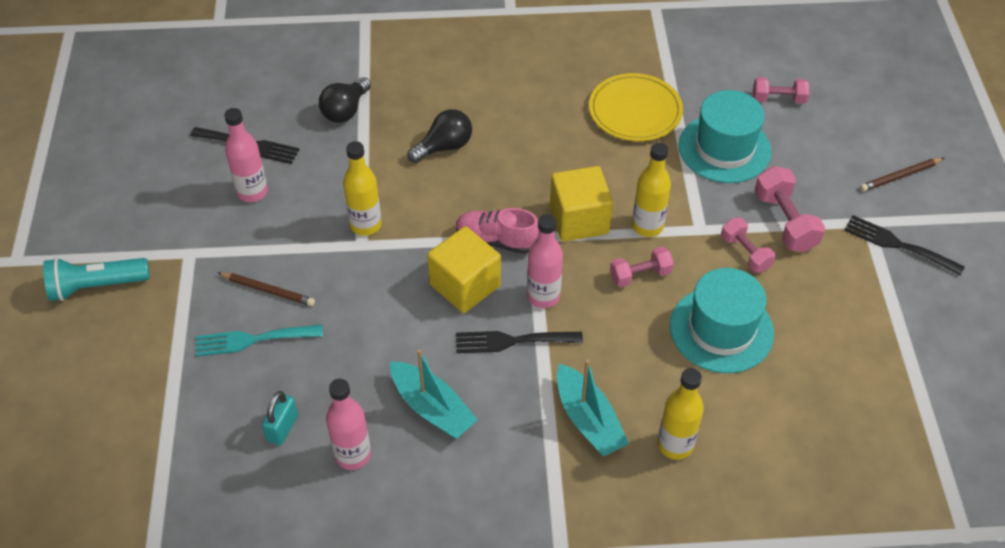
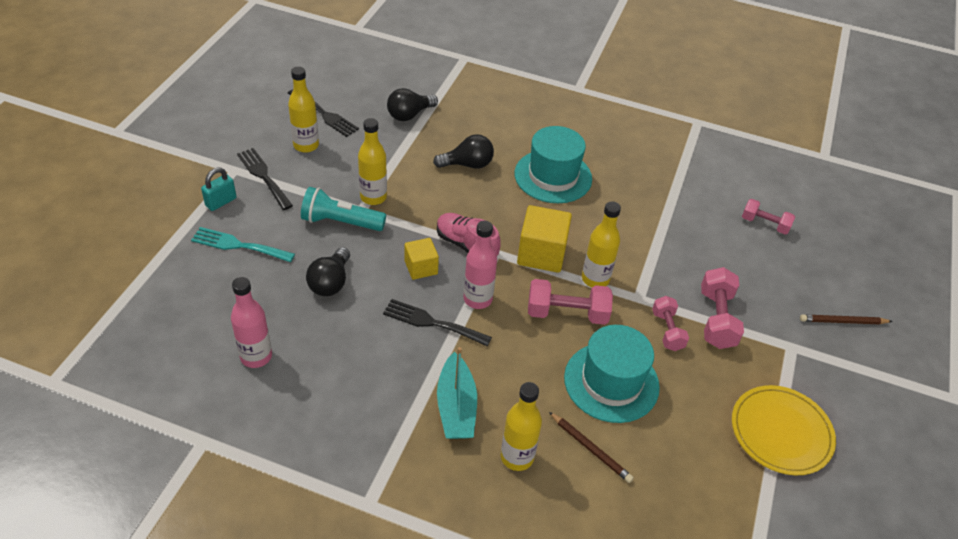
camera: 20 degrees right, 5 degrees down
turquoise flashlight [43,257,150,301] -> turquoise flashlight moved to [301,187,386,231]
brown pencil [218,272,315,306] -> brown pencil moved to [549,412,634,483]
pink bottle [224,108,268,202] -> yellow bottle [288,67,319,153]
turquoise padlock [262,391,298,445] -> turquoise padlock moved to [201,168,236,211]
turquoise boat [390,349,478,439] -> none
yellow cube [427,226,501,313] -> yellow cube [405,238,439,280], size x0.61
yellow plate [589,73,683,141] -> yellow plate moved to [732,385,836,475]
pink dumbbell [610,247,674,287] -> pink dumbbell [528,279,613,325], size x1.51
turquoise hat [679,90,771,183] -> turquoise hat moved to [515,126,592,203]
black fork [844,215,965,276] -> black fork moved to [237,148,293,210]
none -> black light bulb [306,247,350,296]

